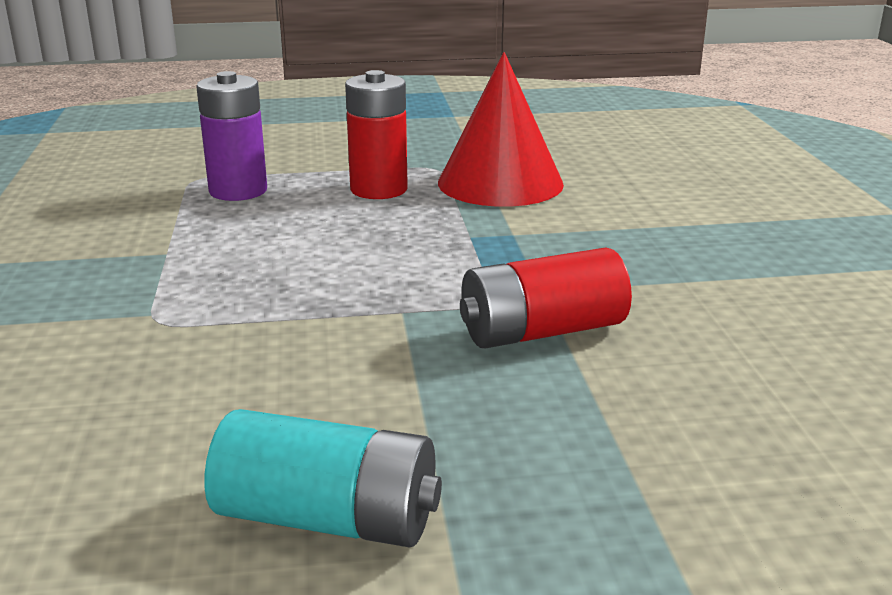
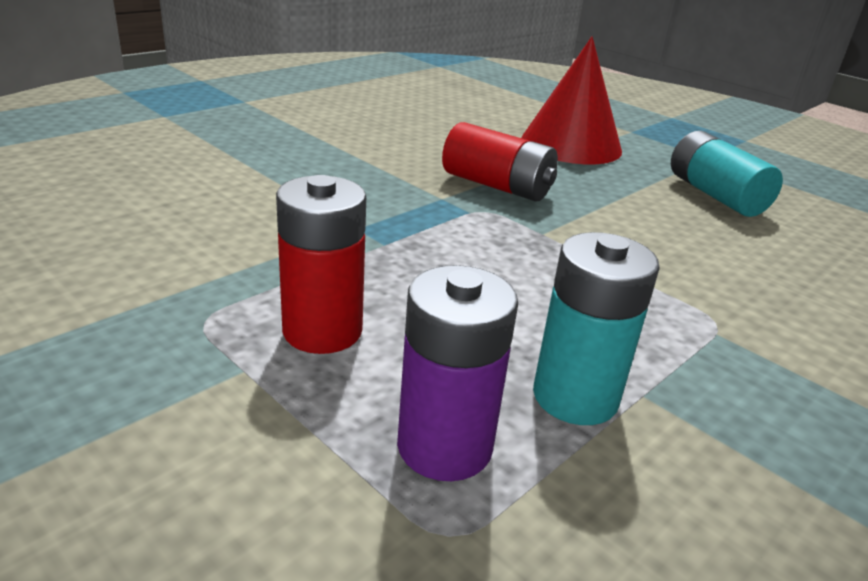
camera: 130 degrees left, 5 degrees up
red cone [438,52,564,207] -> red cone moved to [522,36,622,164]
none -> turquoise battery [533,232,660,425]

